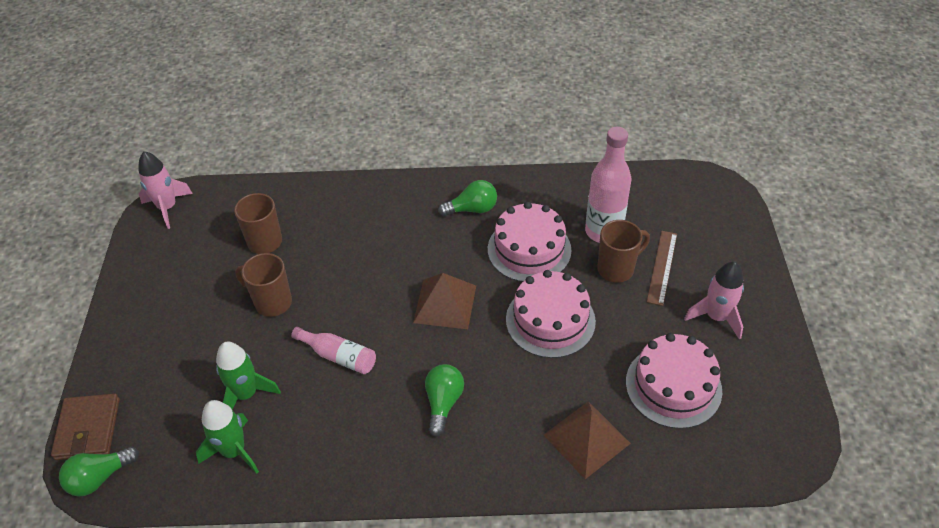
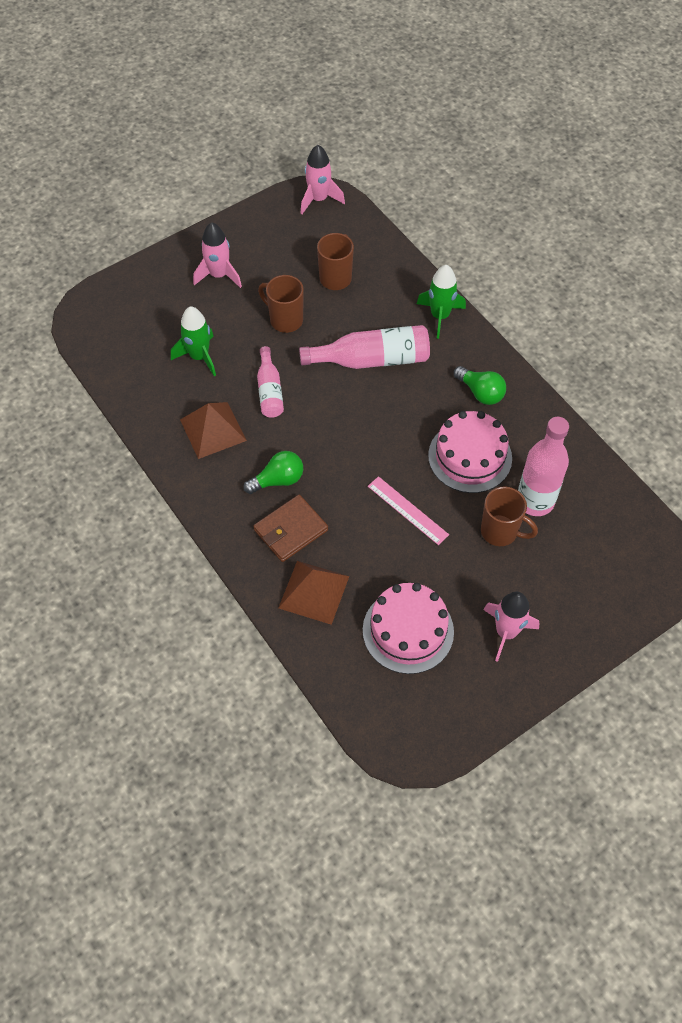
camera: 55 degrees right, 10 degrees up
brown wallet [51,393,120,460] -> brown wallet moved to [253,495,328,562]
green light bulb [59,446,139,496] -> none
green rocket [196,400,259,474] -> green rocket moved to [417,265,466,339]
brown mug [235,253,292,317] -> brown mug turned 45 degrees counterclockwise [258,275,304,333]
brown pyramid [413,273,476,329] -> brown pyramid moved to [180,402,247,459]
pink cake [506,270,596,358] -> pink ruler [368,476,449,545]
brown ruler [647,231,677,306] -> none
none -> pink rocket [193,222,242,288]
none -> pink bottle [299,325,430,369]

